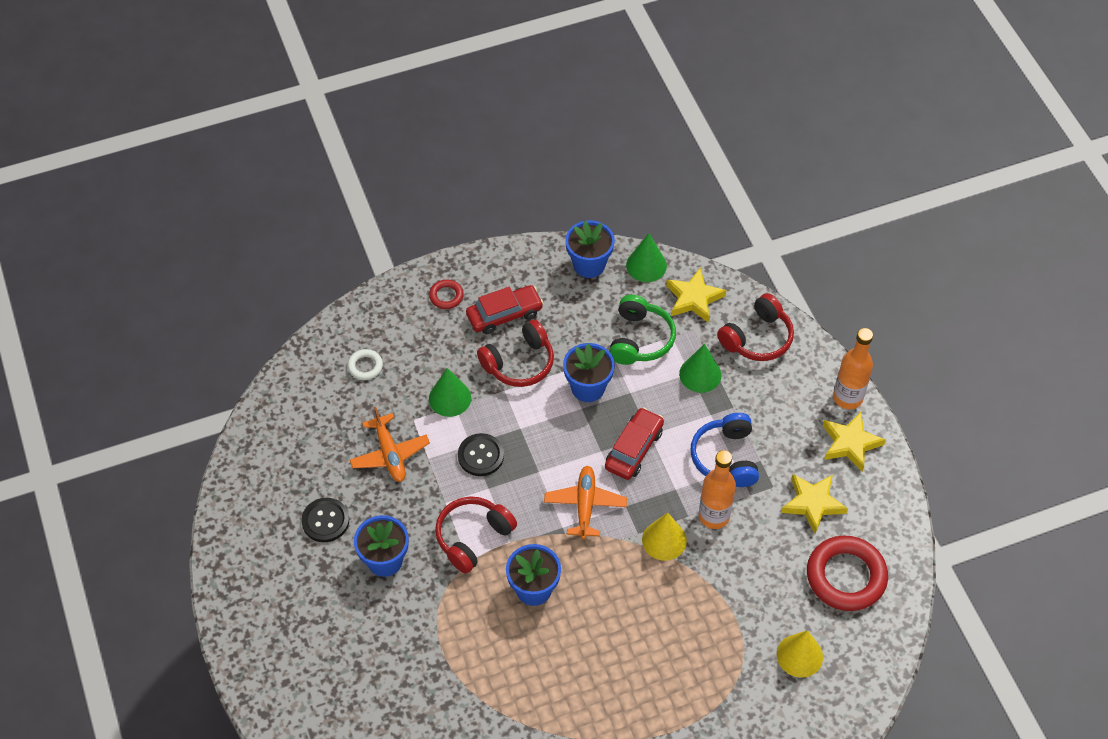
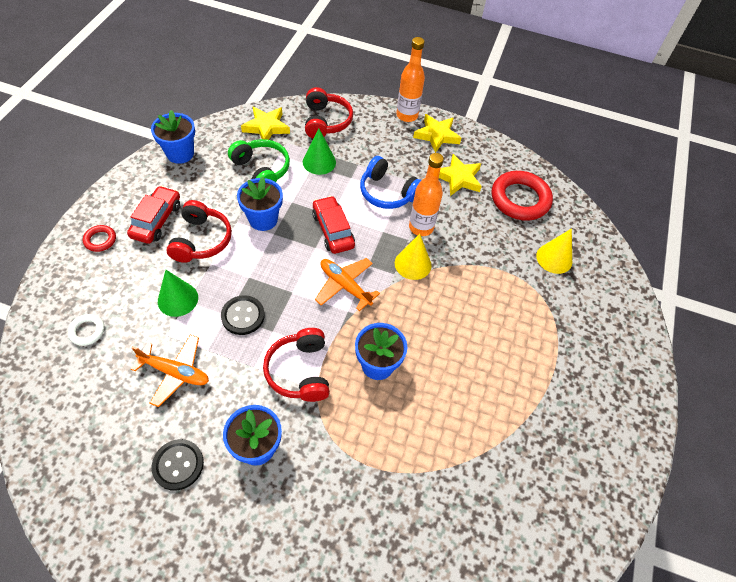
camera: 55 degrees left, 0 degrees up
green cone [626,233,667,282] -> none

